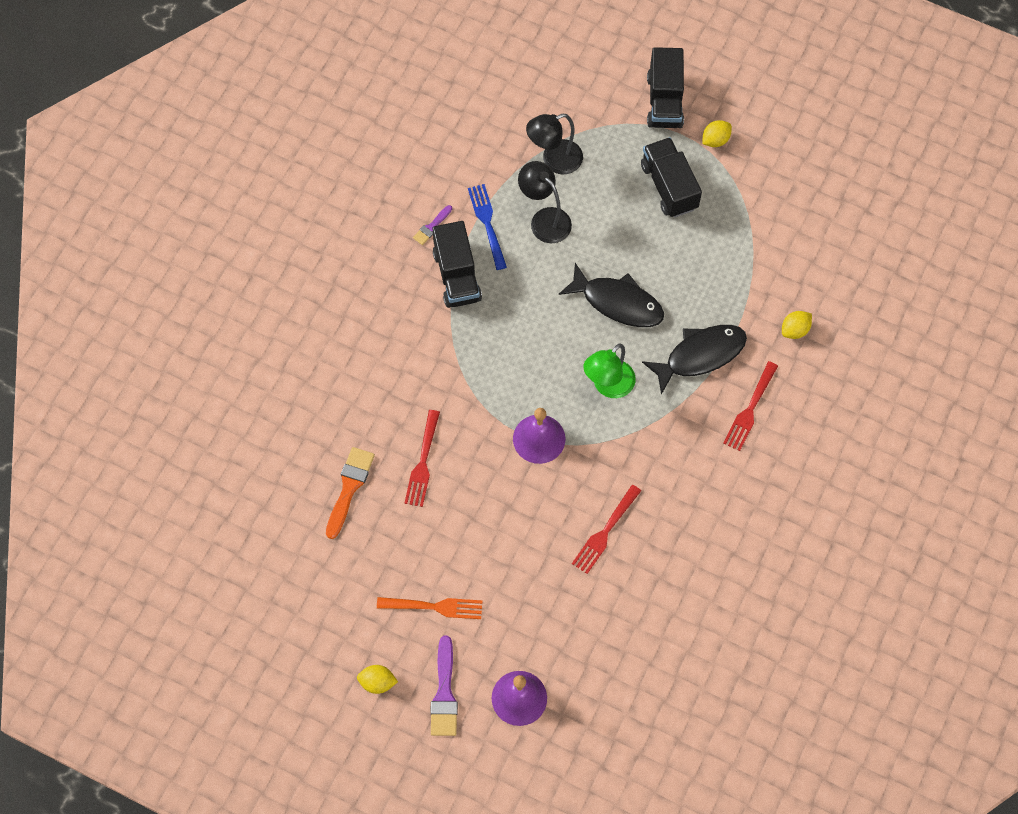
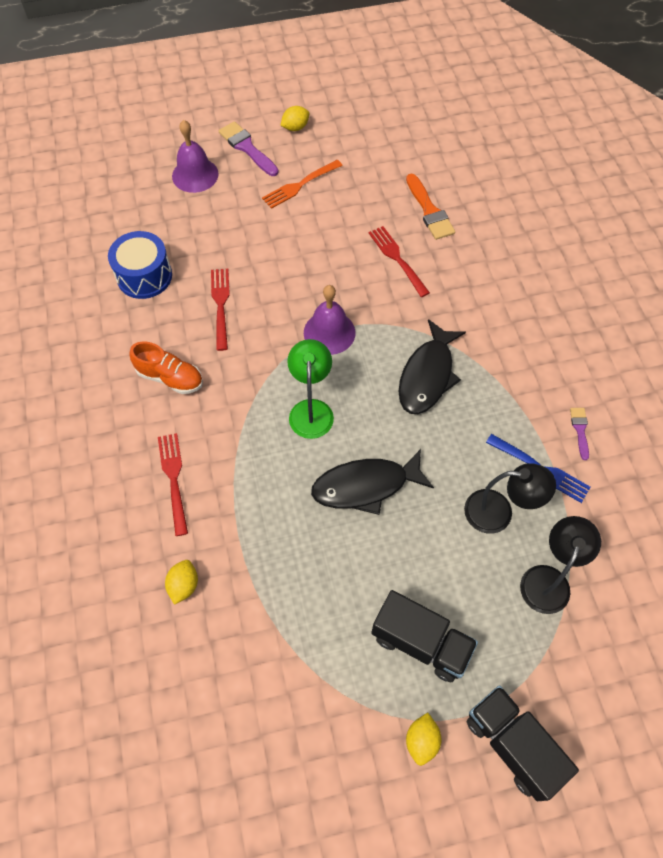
camera: 140 degrees right, 5 degrees down
black truck [432,221,482,308] -> none
black fish [642,325,747,395] -> black fish moved to [399,319,466,414]
none -> blue drum [108,231,172,299]
none -> orange shoe [129,341,203,394]

